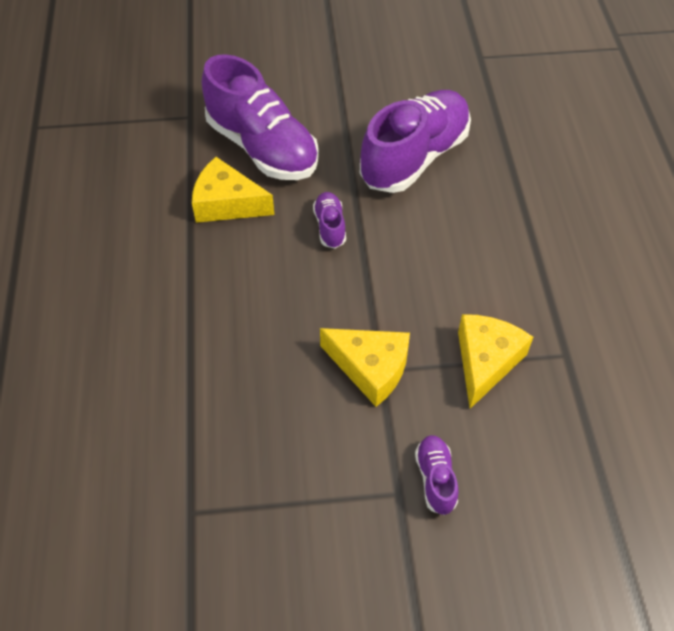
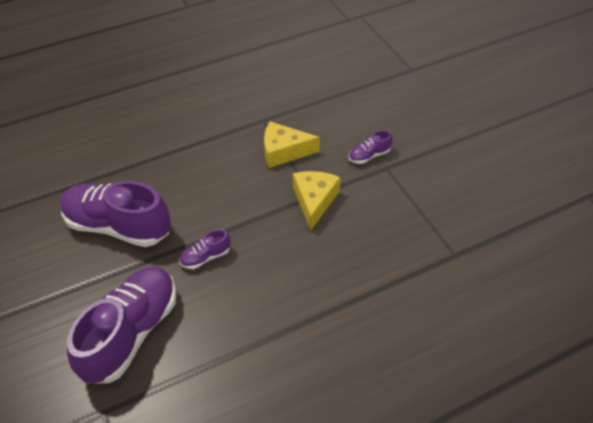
camera: 110 degrees left, 5 degrees down
yellow cheese [192,157,274,223] -> none

